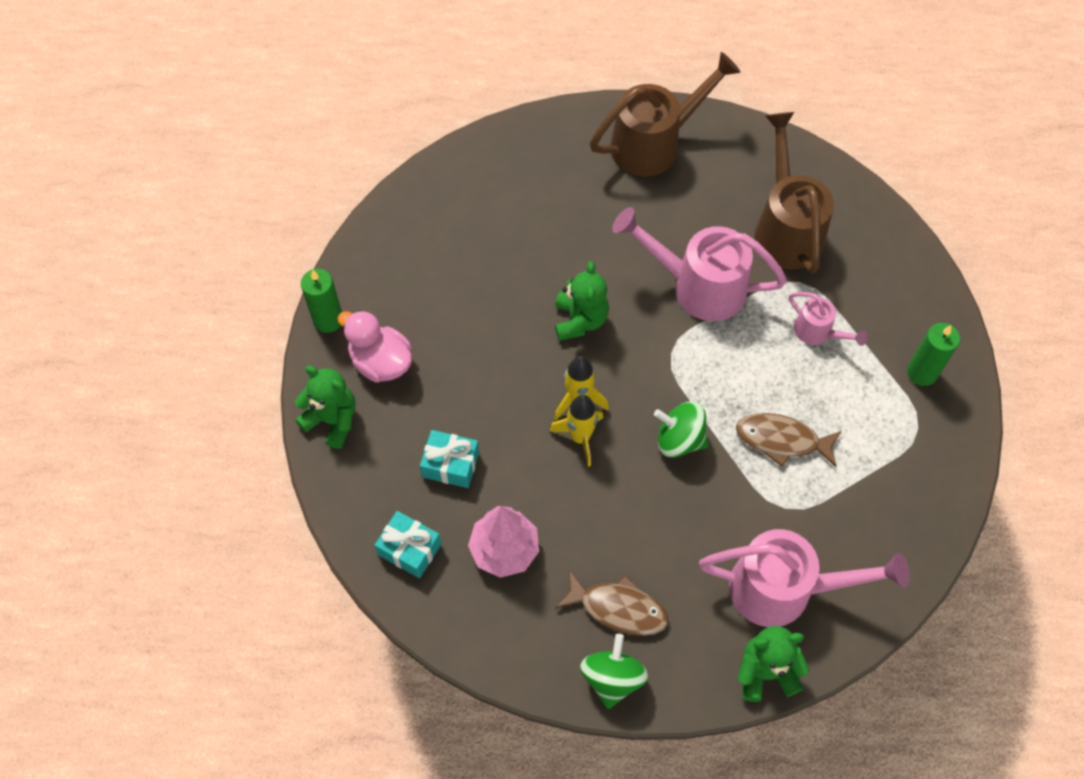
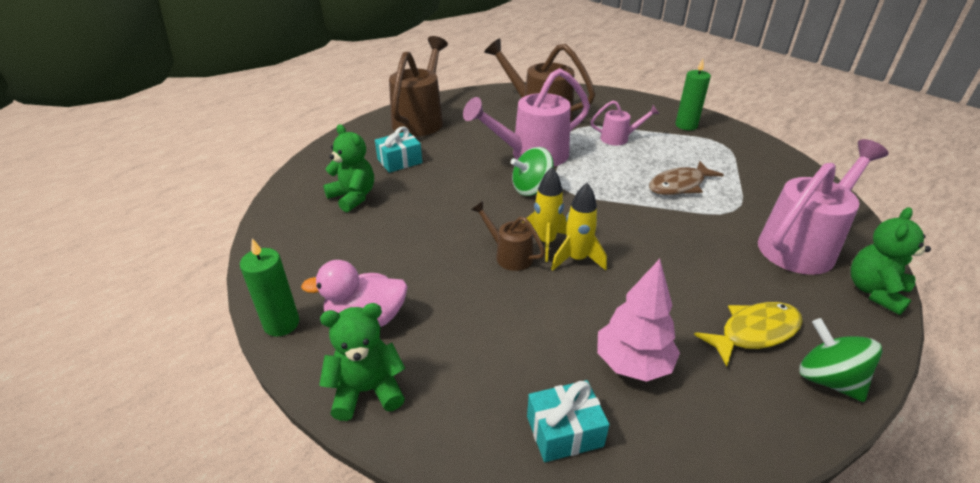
camera: 45 degrees left, 25 degrees down
turquoise gift [420,430,479,488] -> turquoise gift moved to [375,126,422,173]
green teddy bear [555,261,609,341] -> green teddy bear moved to [323,124,374,212]
brown fish [556,570,668,636] -> yellow fish [694,302,803,366]
green spinning top [654,401,708,458] -> green spinning top moved to [511,147,554,196]
none -> brown watering can [471,201,545,271]

